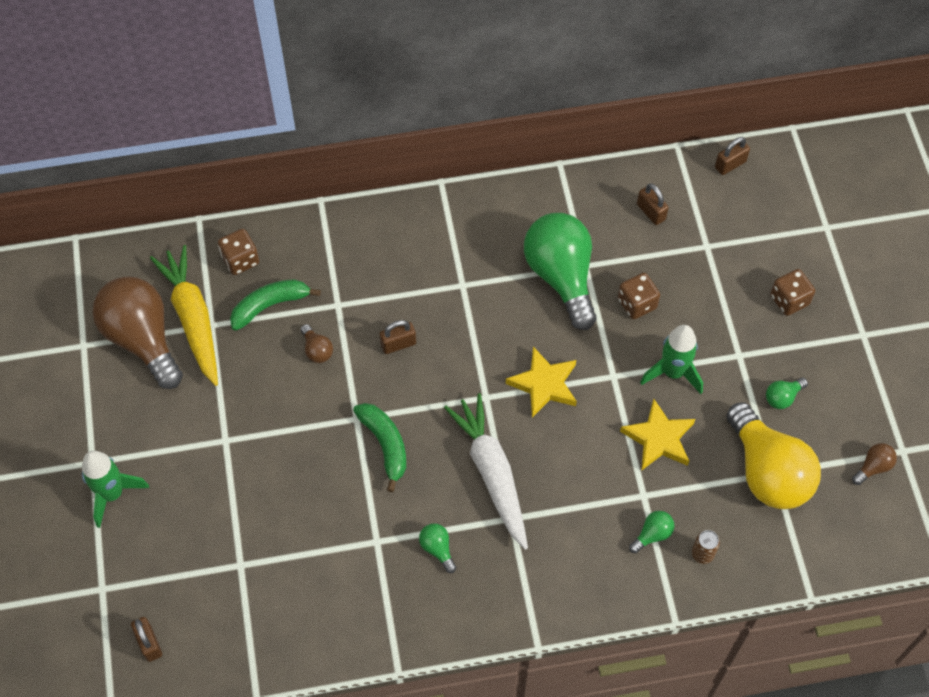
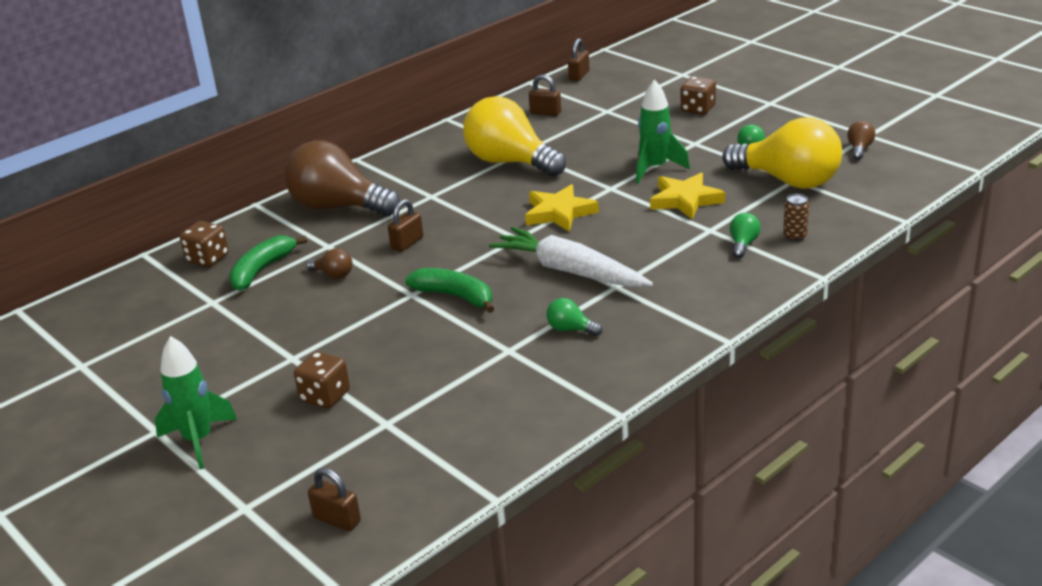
camera: 30 degrees left, 30 degrees down
brown light bulb [93,276,183,389] -> brown light bulb moved to [284,140,400,216]
yellow carrot [150,245,218,386] -> none
green light bulb [524,213,596,330] -> yellow light bulb [463,96,566,177]
brown dice [618,273,660,319] -> brown dice moved to [294,351,350,408]

